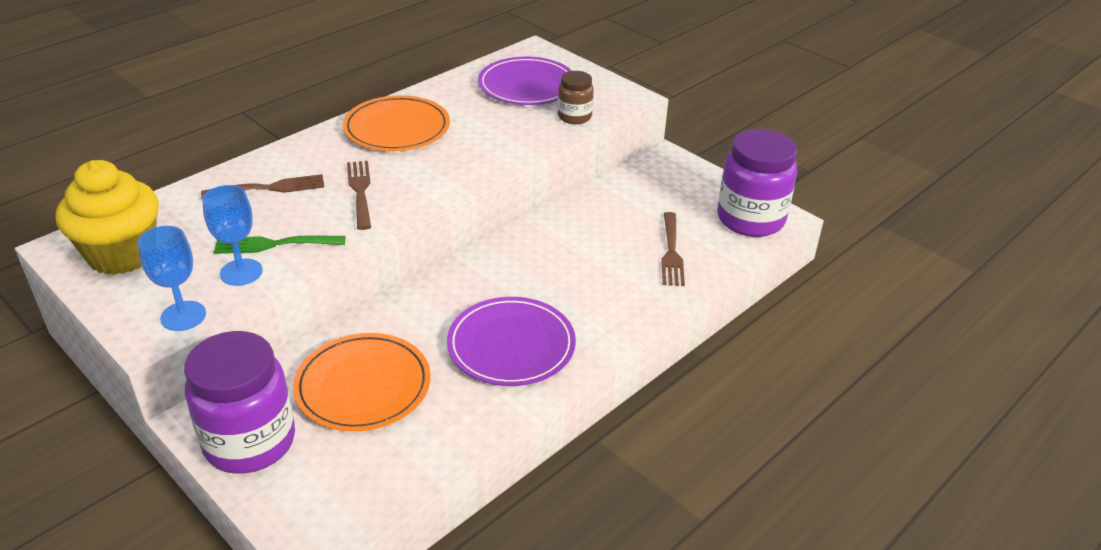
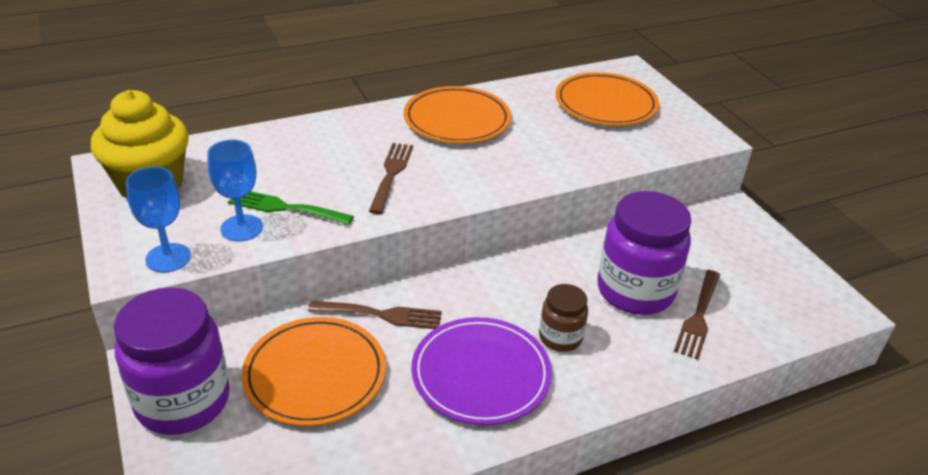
camera: 20 degrees right, 0 degrees up
brown fork [201,174,325,198] -> brown fork moved to [308,301,442,329]
purple plate [478,57,572,105] -> orange plate [556,72,659,126]
brown jar [558,71,594,124] -> brown jar moved to [539,284,588,352]
purple jar [717,129,797,237] -> purple jar moved to [598,191,692,315]

